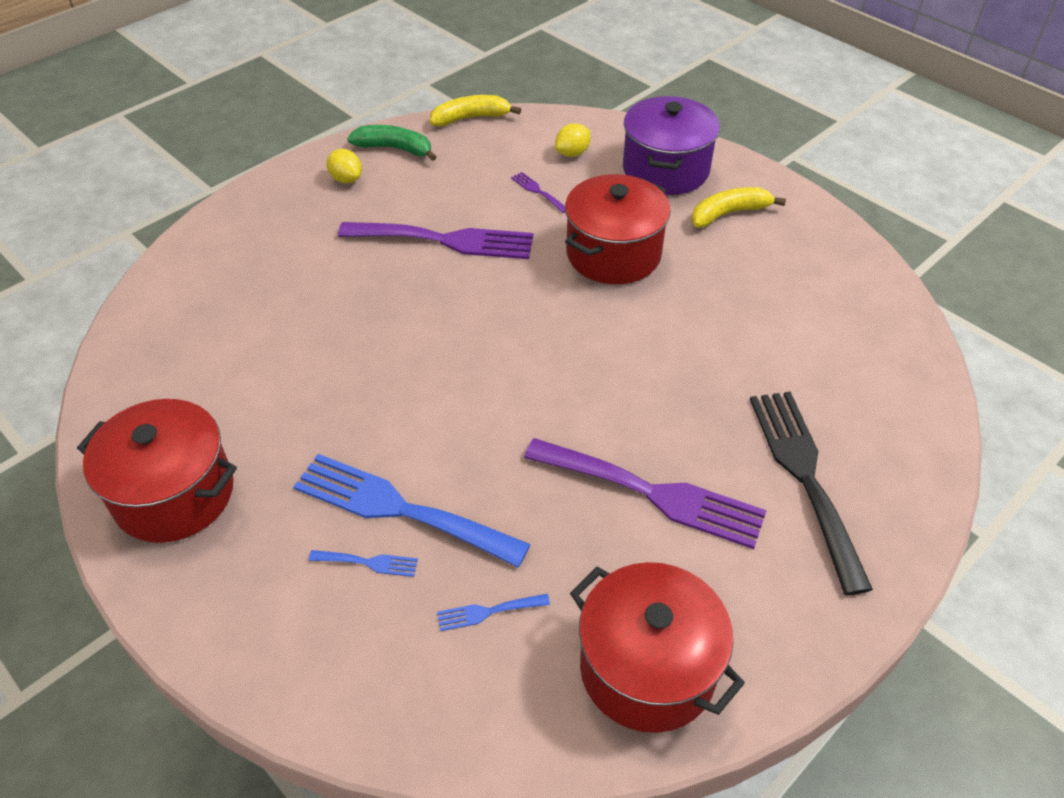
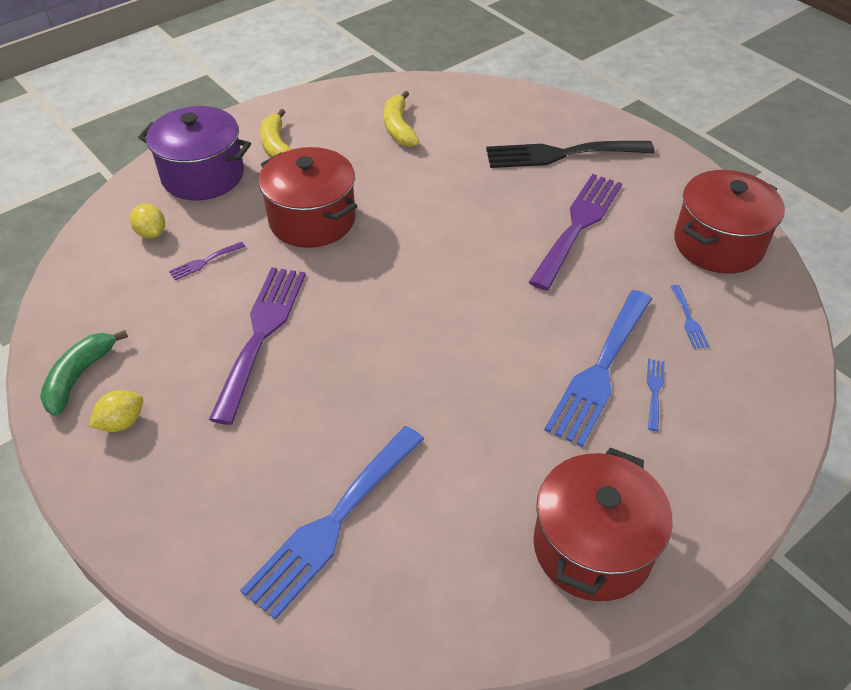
camera: 85 degrees left, 0 degrees up
yellow banana [430,95,521,126] -> yellow banana moved to [384,91,419,147]
none -> blue fork [240,426,424,620]

